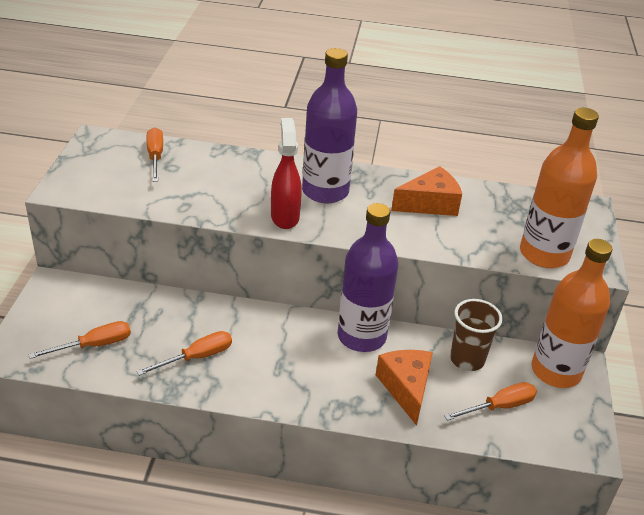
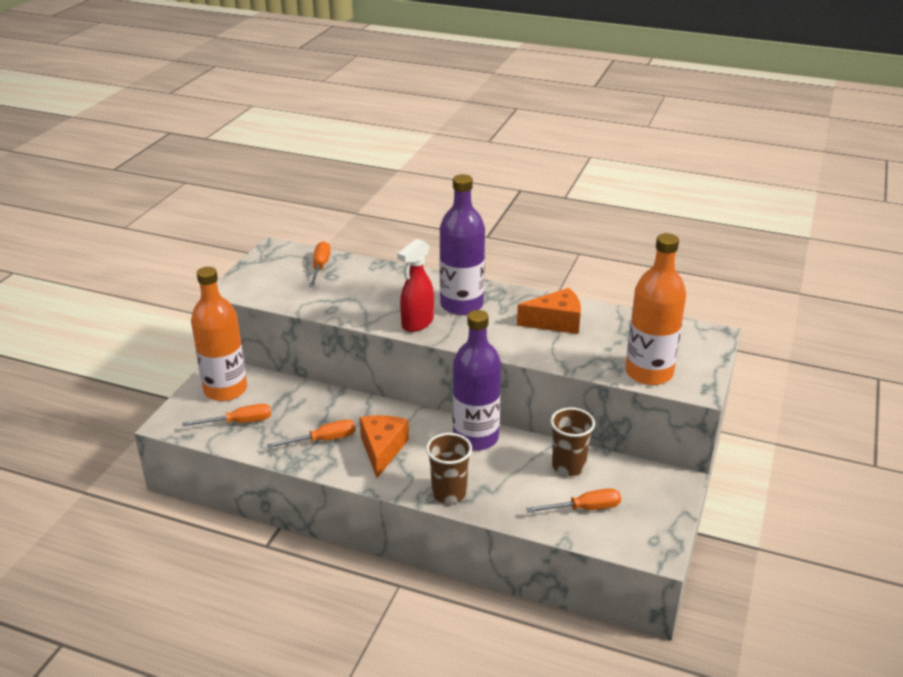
camera: 15 degrees right, 5 degrees down
red spray bottle [271,118,302,229] -> red spray bottle turned 150 degrees counterclockwise [397,238,434,332]
orange cheese [376,350,433,426] -> orange cheese moved to [360,415,409,478]
orange bottle [531,239,612,388] -> orange bottle moved to [191,267,247,401]
none -> brown cup [426,433,472,504]

